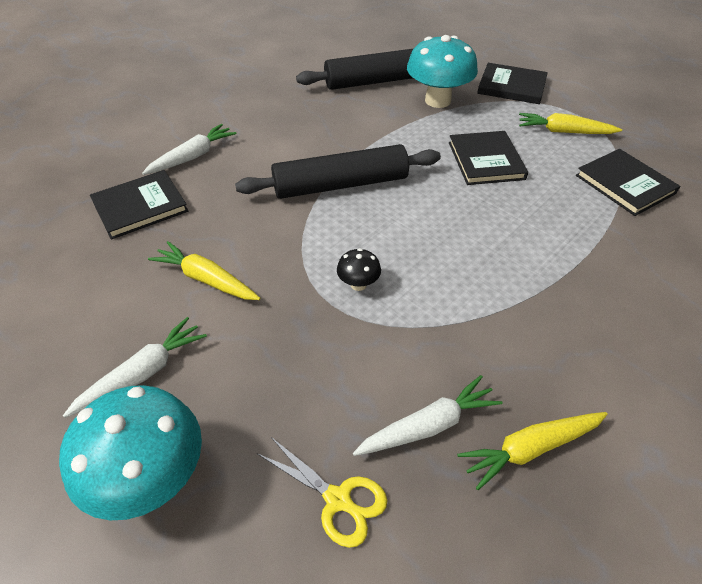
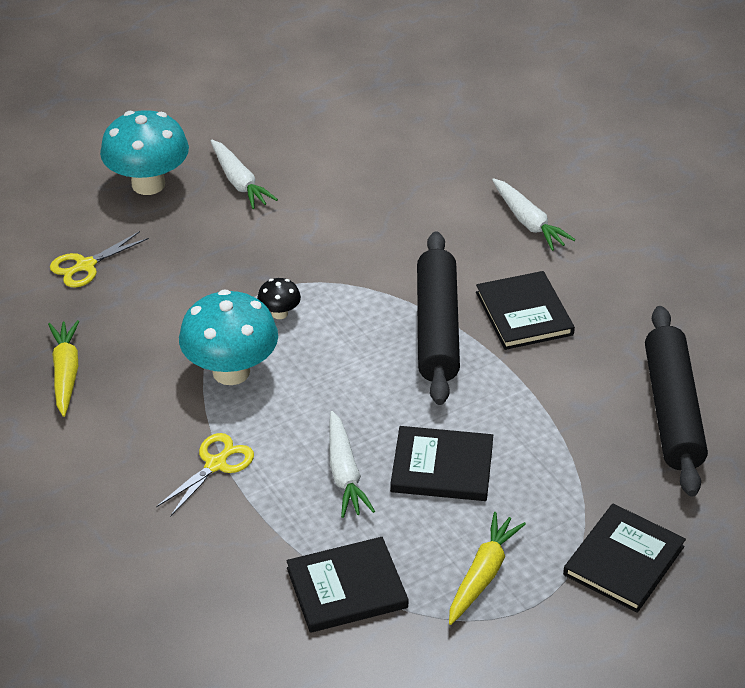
camera: 105 degrees right, 5 degrees down
black book [90,170,188,240] -> black book moved to [476,271,575,350]
yellow carrot [148,241,260,300] -> none
white carrot [353,375,503,456] -> white carrot moved to [329,411,375,518]
turquoise mushroom [407,35,478,108] -> turquoise mushroom moved to [179,289,278,385]
none -> yellow scissors [156,433,254,517]

